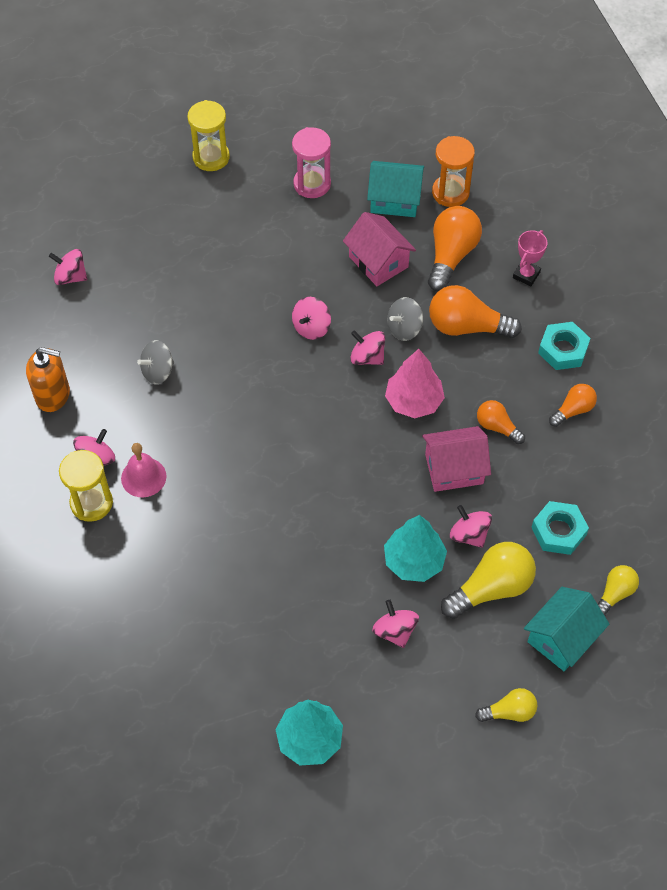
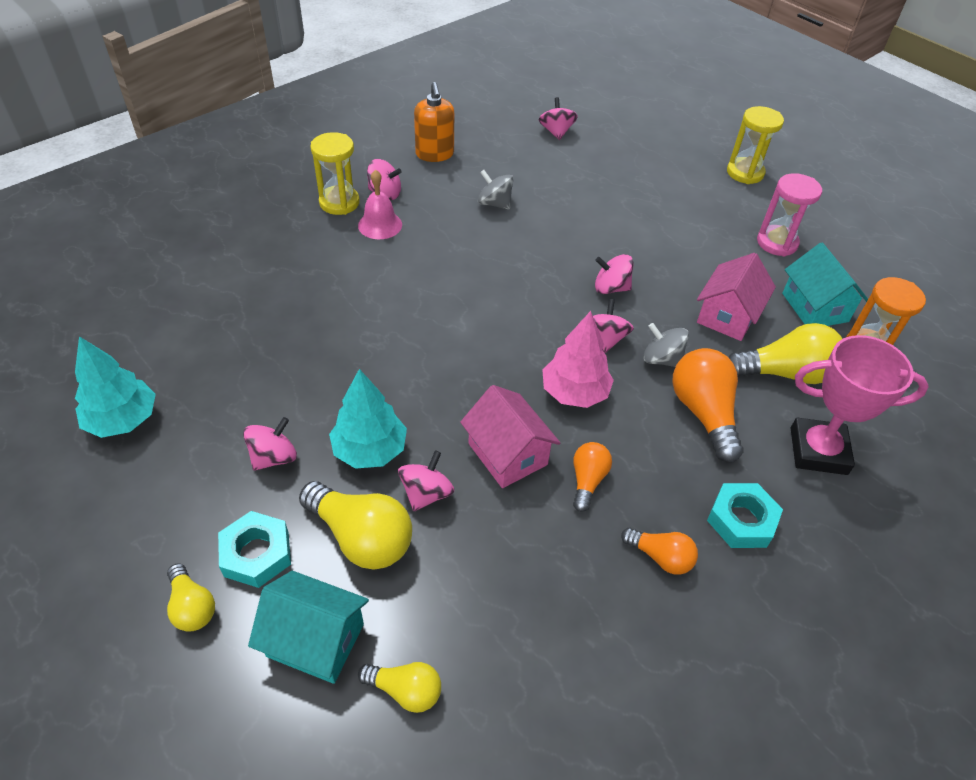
camera: 65 degrees right, 10 degrees down
orange light bulb [428,206,482,291] -> yellow light bulb [728,323,842,384]
pink trophy [513,230,548,286] -> pink trophy [791,335,929,475], size x1.85
turquoise nut [531,501,589,555] -> turquoise nut moved to [218,511,291,588]

